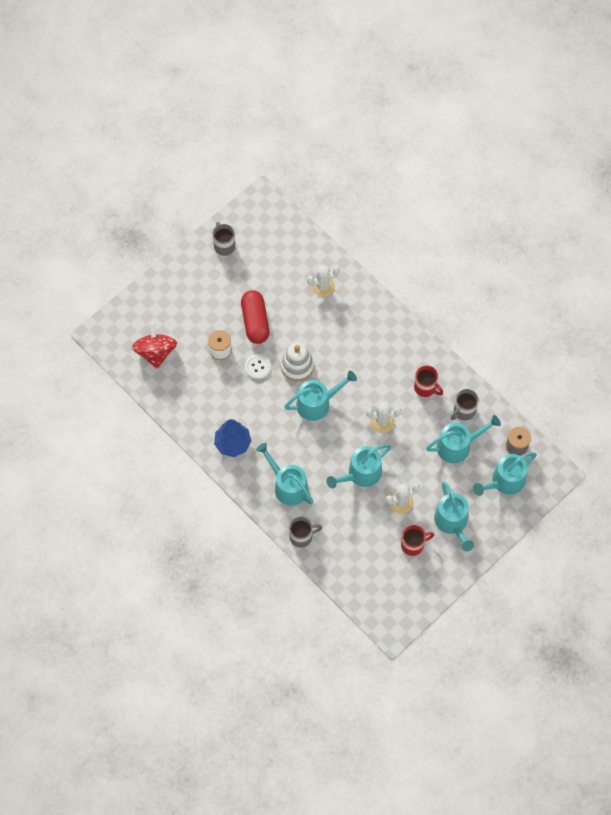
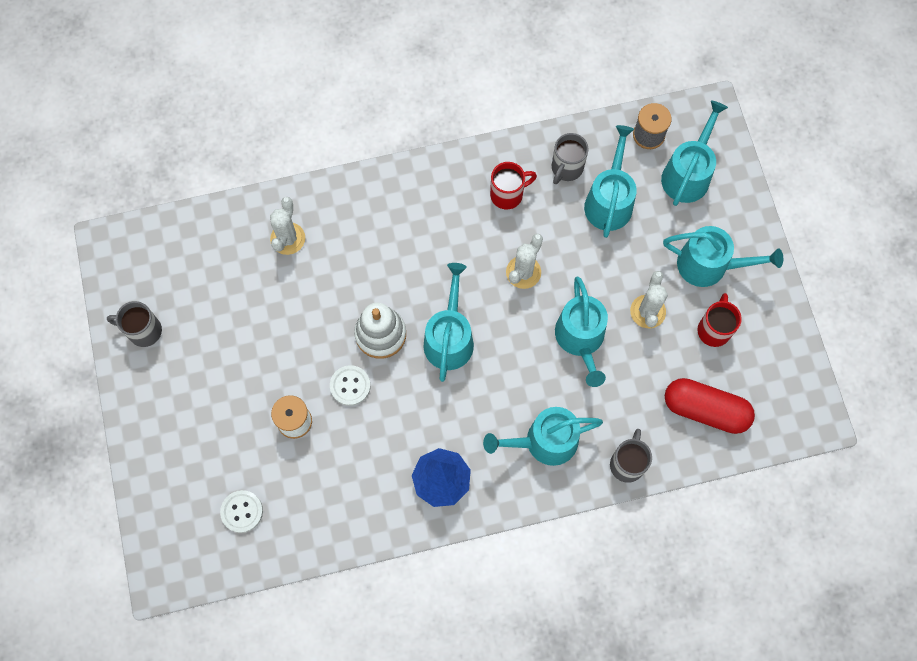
camera: 60 degrees left, 5 degrees up
red spinning top [132,323,177,368] -> white button [220,490,263,533]
red capsule [241,290,270,344] -> red capsule moved to [665,378,755,434]
grey mug [451,389,479,420] -> grey mug turned 45 degrees clockwise [552,133,589,184]
turquoise watering can [473,452,537,496] -> turquoise watering can turned 150 degrees counterclockwise [661,100,728,206]

